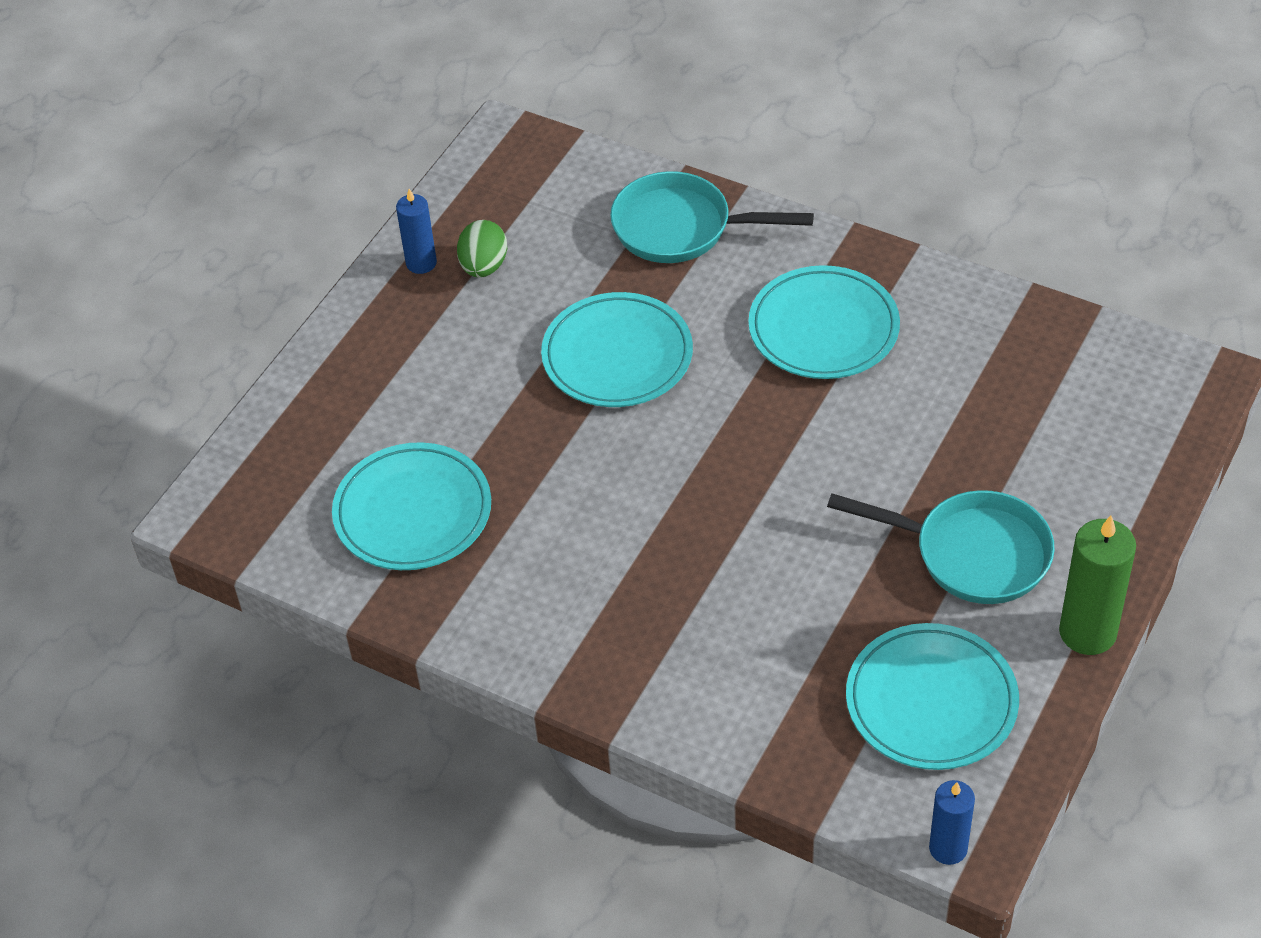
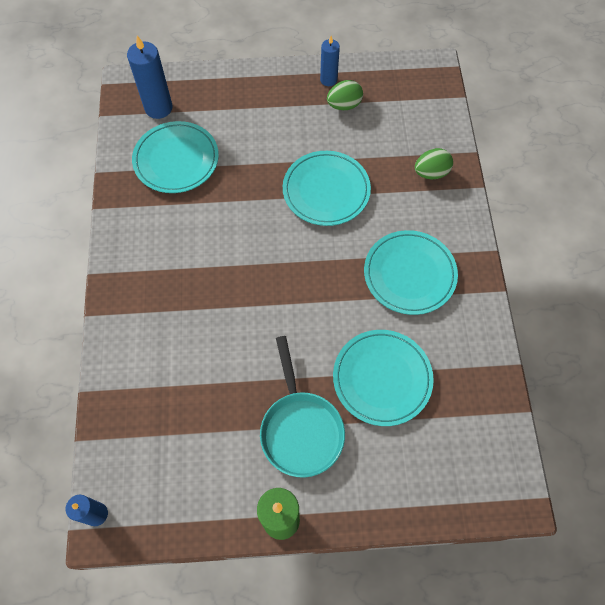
camera: 55 degrees right, 15 degrees up
turquoise pan [610,171,814,263] -> green egg [415,148,453,179]
turquoise plate [846,623,1019,770] -> turquoise plate moved to [333,330,434,426]
none -> blue candle [127,36,172,119]

